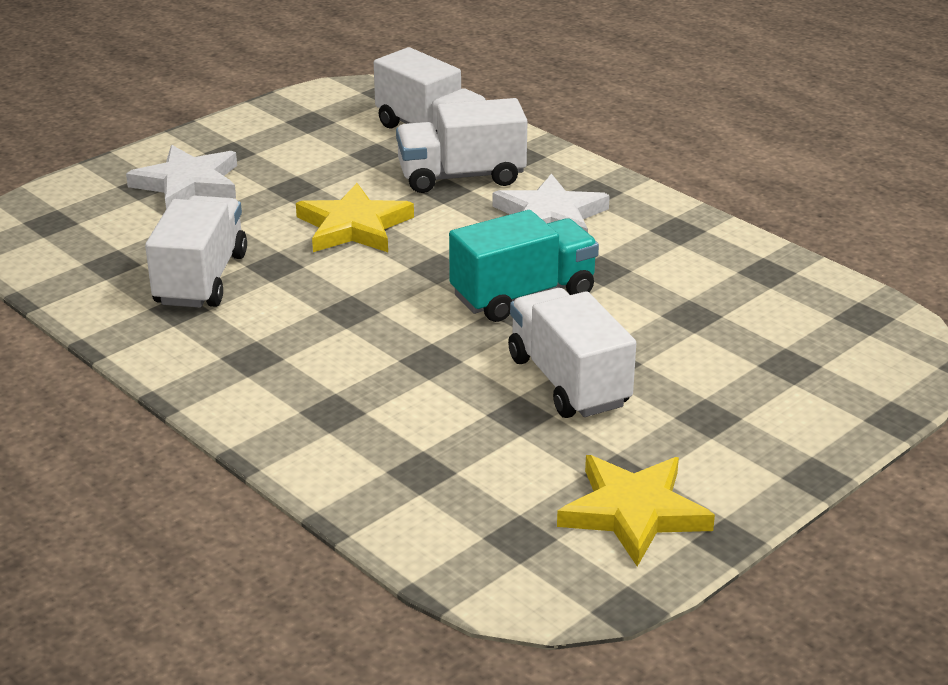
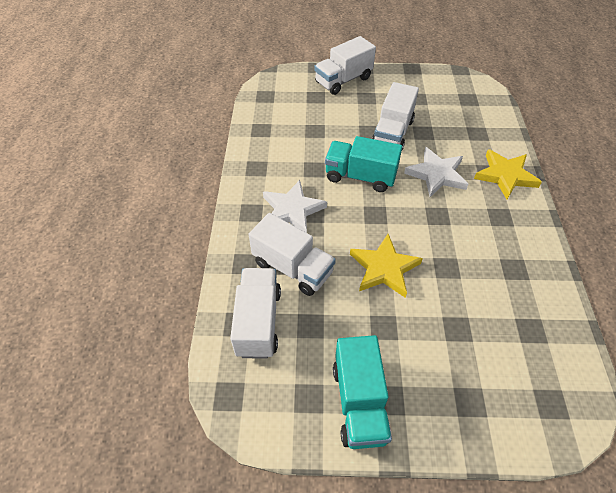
camera: 135 degrees left, 20 degrees up
white star [126,145,237,209] -> white star moved to [404,147,468,197]
white truck [145,196,247,308] -> white truck moved to [314,36,376,95]
yellow star [557,455,715,567] -> yellow star moved to [474,149,542,199]
none -> turquoise truck [333,335,392,449]

